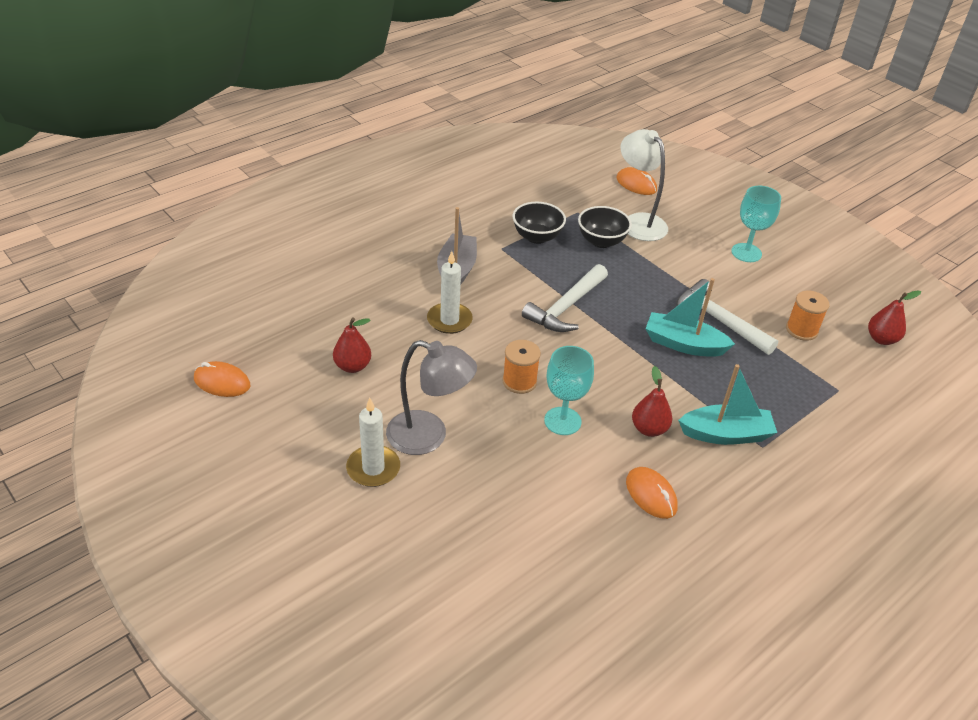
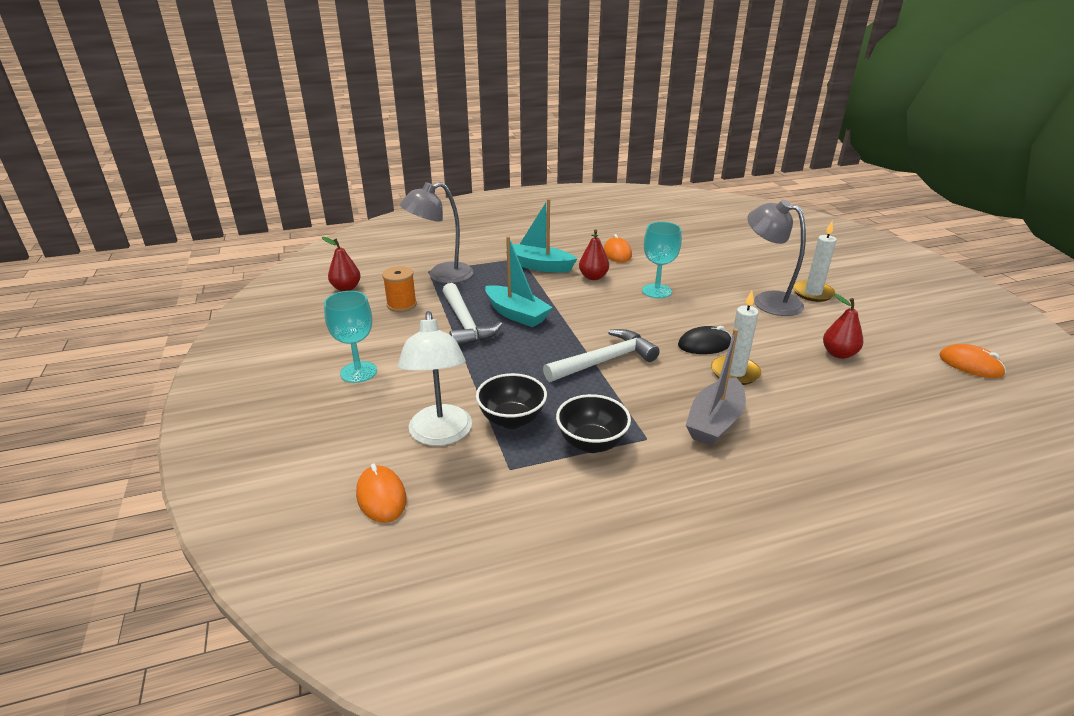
camera: 155 degrees left, 10 degrees down
orange spool [502,340,541,394] -> none
none -> grey lamp [400,182,474,283]
none -> black mouse [678,326,731,354]

